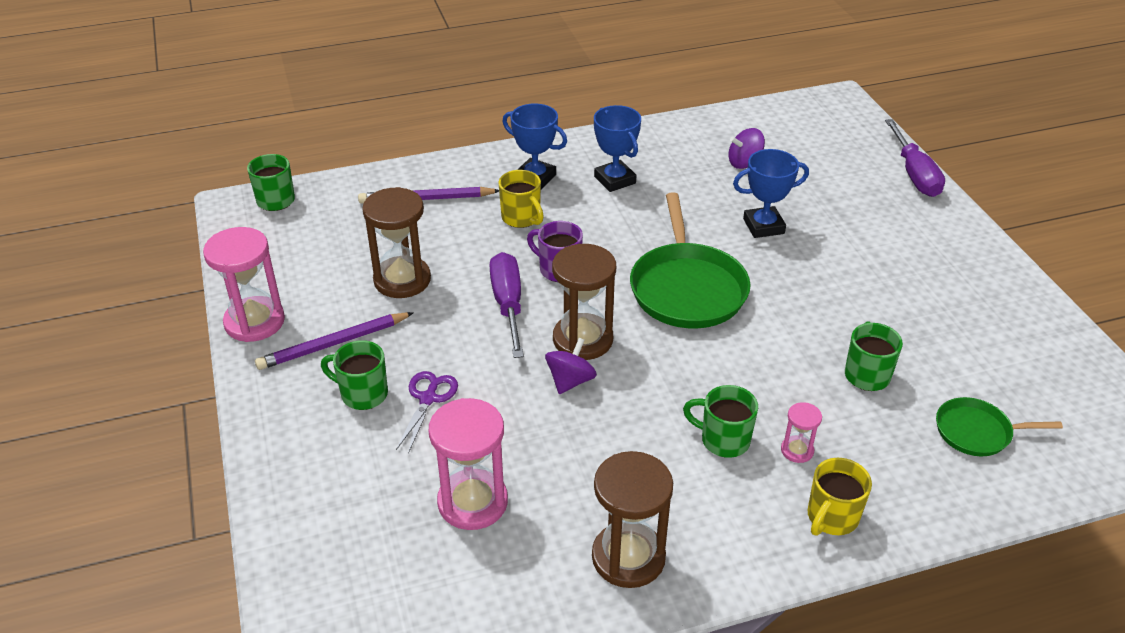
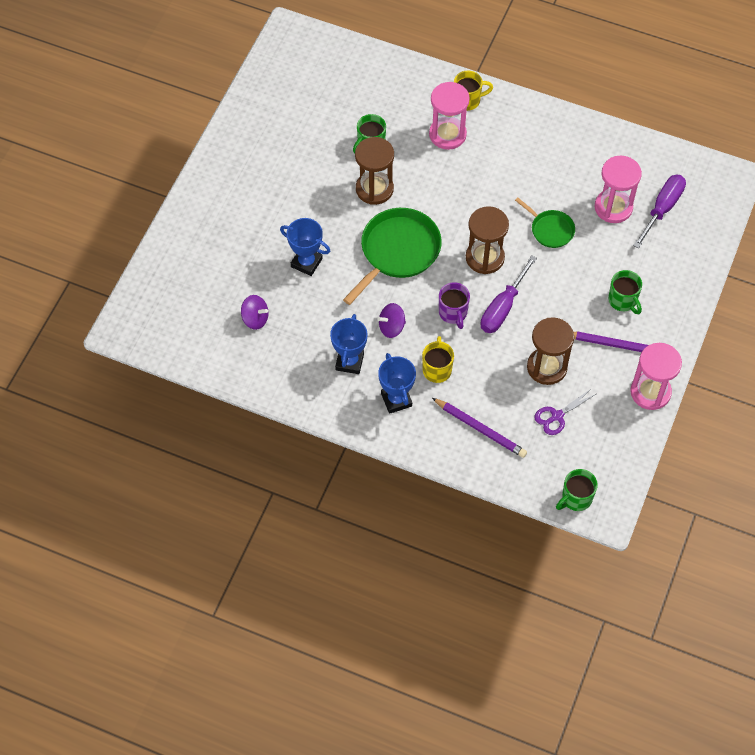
camera: 140 degrees left, 20 degrees up
purple scissors [396,371,458,453] -> purple scissors moved to [534,388,596,435]
purple spinning top [545,338,597,394] -> purple spinning top moved to [377,303,406,338]
brown hourglass [592,451,673,588] -> brown hourglass moved to [355,137,394,205]
green mug [683,385,758,458] -> none
pink hourglass [781,402,822,463] -> pink hourglass [429,82,470,150], size x2.05
purple screwdriver [885,119,945,197] -> purple screwdriver moved to [633,175,686,248]
green pan [936,397,1063,456] -> green pan moved to [515,198,575,248]

